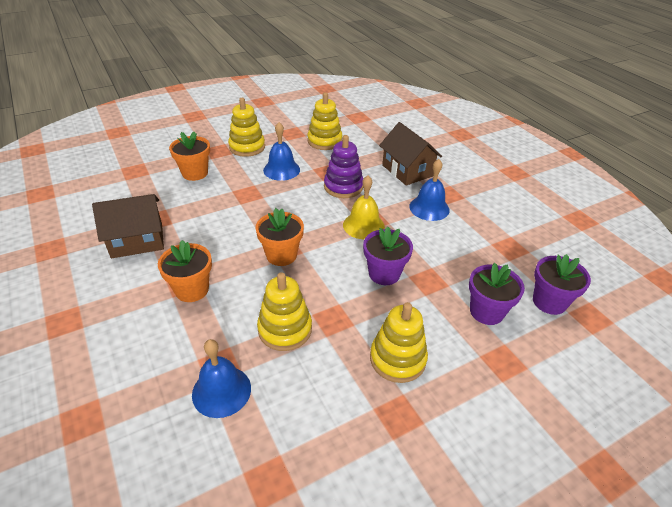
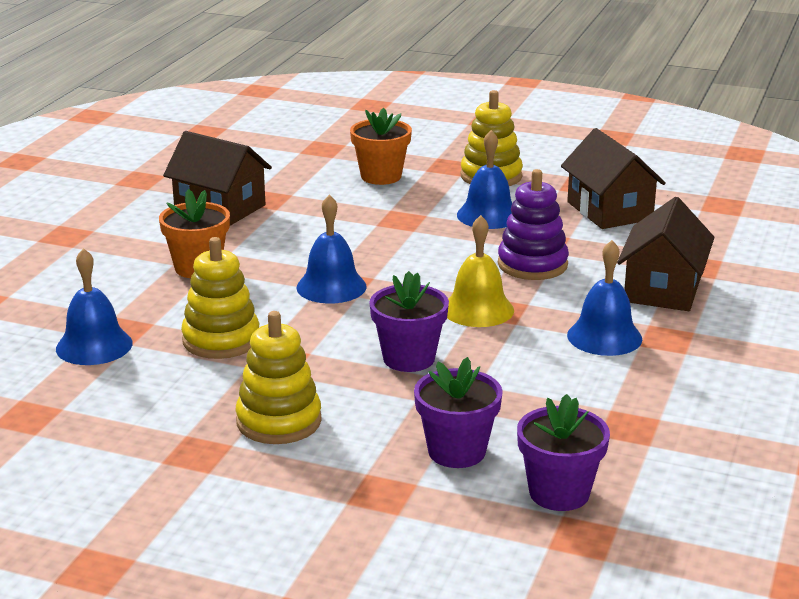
camera: 50 degrees right, 15 degrees down
orange flower pot [256,208,304,266] -> blue bell [297,195,366,304]
yellow stacking toy [307,92,343,150] -> brown house [561,128,666,229]

